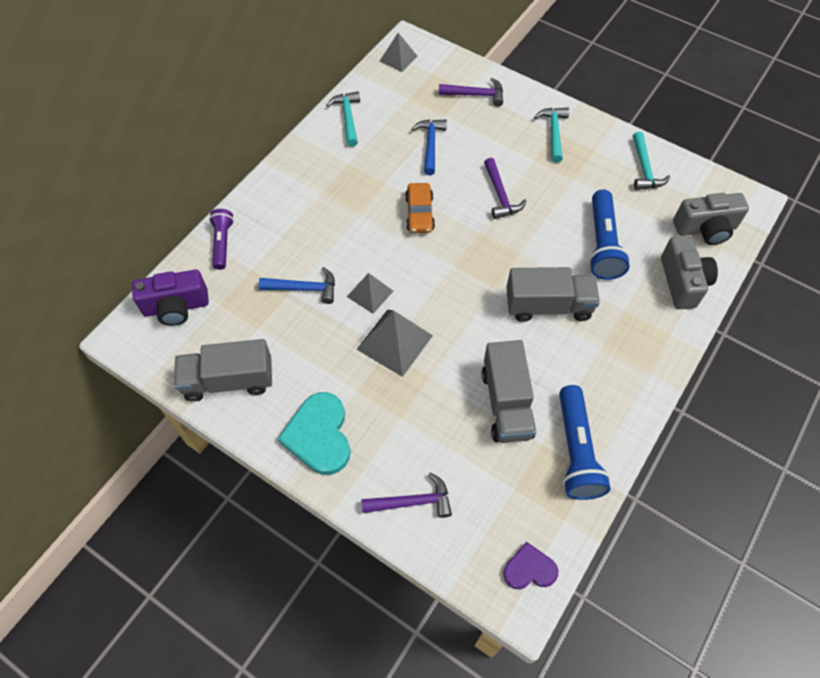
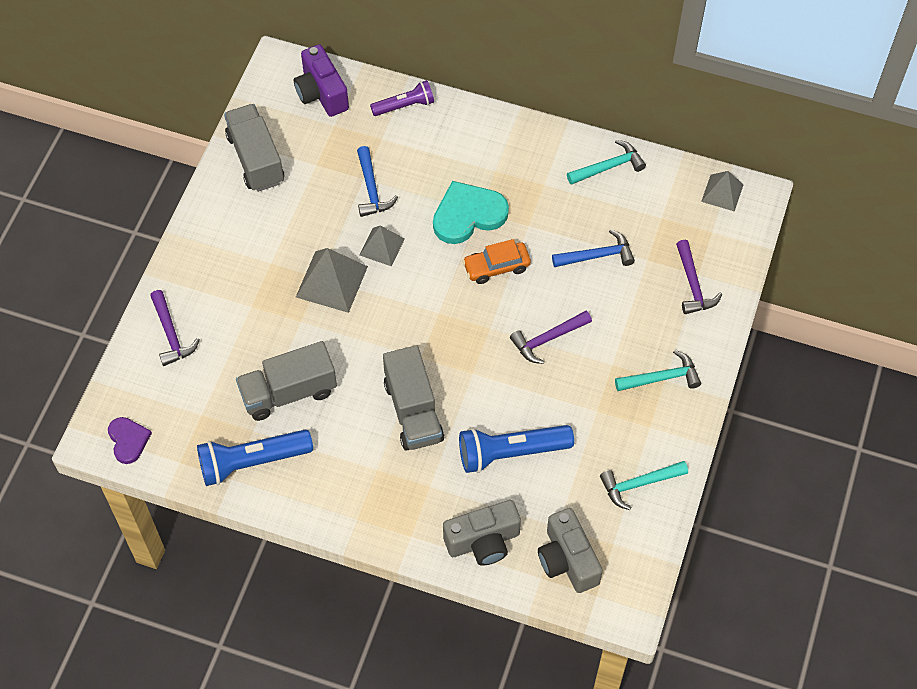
camera: 75 degrees right, 0 degrees up
turquoise heart [277,392,350,475] -> turquoise heart moved to [433,181,509,244]

